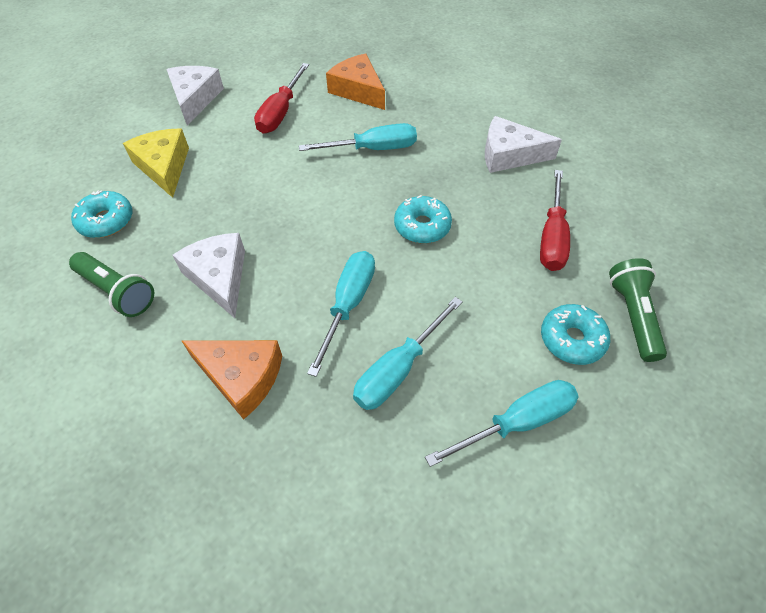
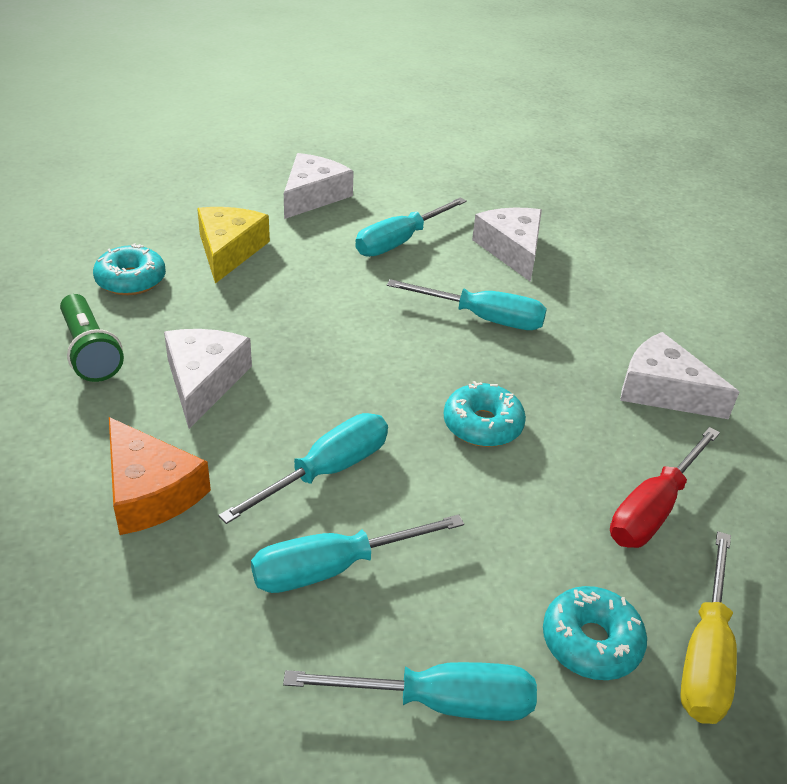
camera: 25 degrees right, 15 degrees down
red screwdriver [254,63,309,133] -> turquoise screwdriver [355,197,467,257]
orange cheese [326,53,385,110] -> white cheese [472,208,542,282]
green flashlight [609,258,667,362] -> yellow screwdriver [680,531,737,724]

